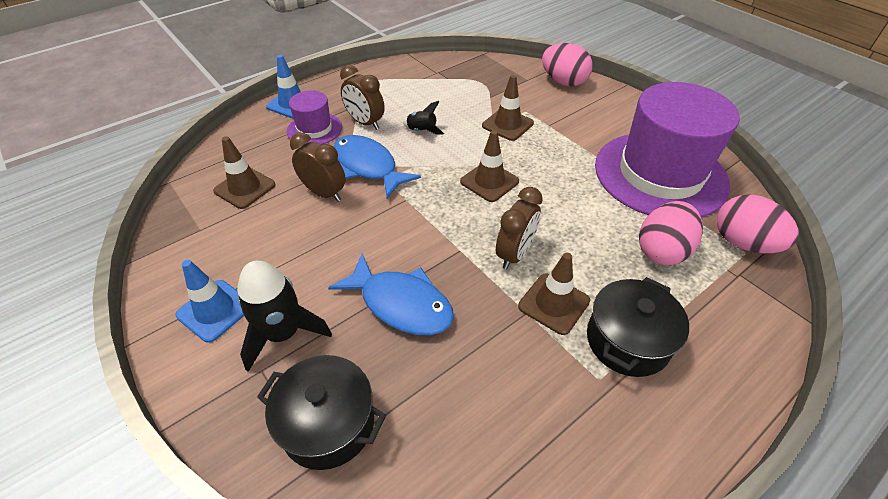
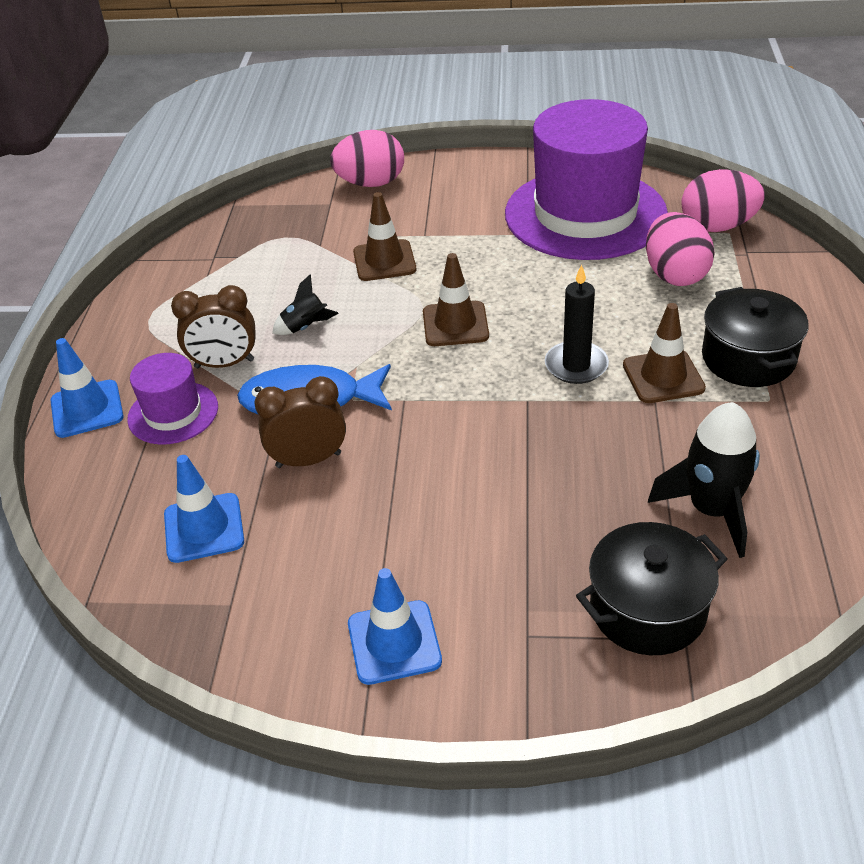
camera: 45 degrees left, 5 degrees down
brown traffic cone [213,136,275,209] -> blue traffic cone [164,455,244,563]
black rocket [237,261,332,372] -> black rocket moved to [648,402,760,558]
blue fish [328,254,454,335] -> none
brown clock [496,187,543,269] -> black candle [545,264,609,384]

